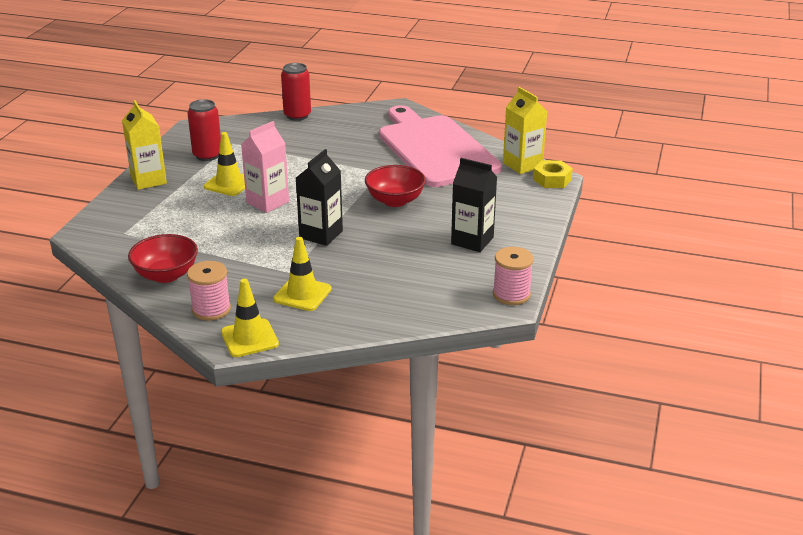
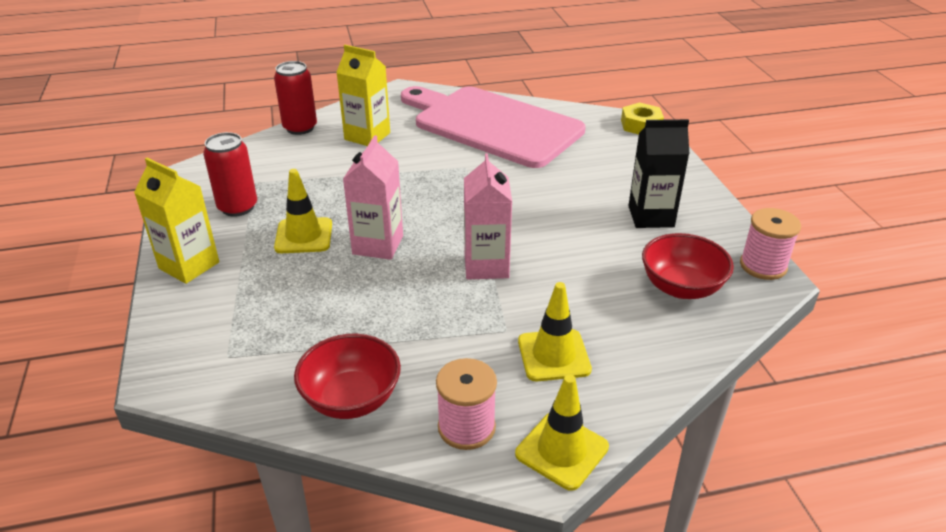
camera: 30 degrees left, 5 degrees up
black carton [296,149,343,246] -> pink carton [464,153,512,279]
red bowl [365,165,426,207] -> red bowl moved to [642,233,734,299]
yellow carton [503,87,547,174] -> yellow carton moved to [336,45,390,146]

